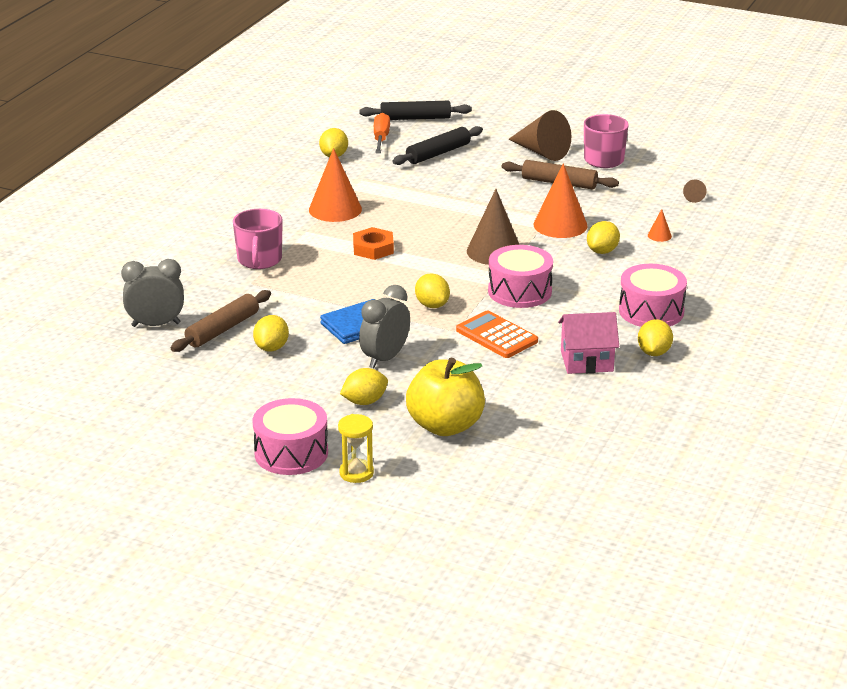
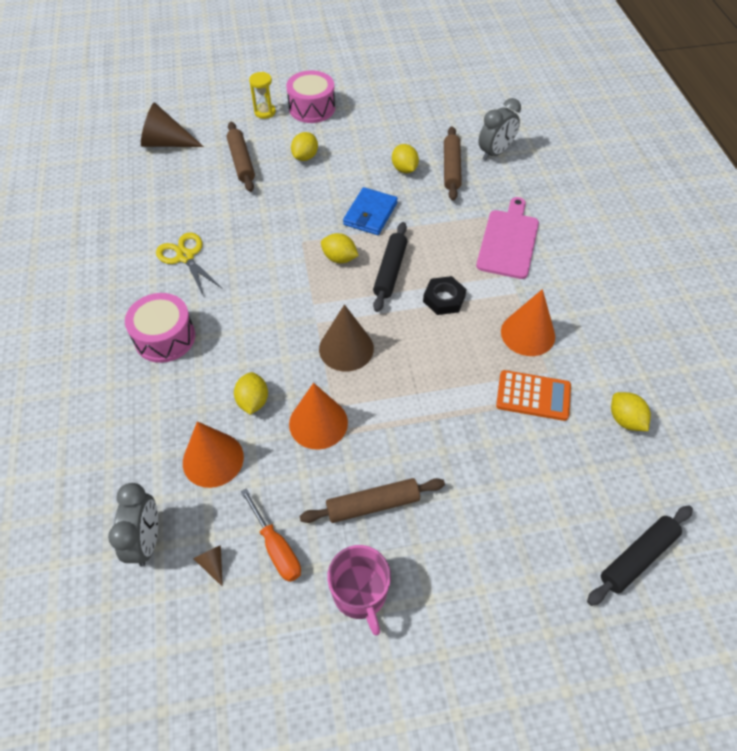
camera: 145 degrees right, 25 degrees up
pink mug [233,209,283,269] -> pink cutting board [476,197,539,279]
orange nut [353,227,394,260] -> black nut [423,276,467,315]
grey clock [359,285,410,368] -> grey clock moved to [108,483,158,566]
orange screwdriver [374,113,390,153] -> orange screwdriver moved to [241,489,301,582]
black rolling pin [392,126,483,165] -> black rolling pin moved to [373,222,407,312]
yellow apple [406,358,485,436] -> brown rolling pin [227,122,255,192]
orange calculator [456,310,538,358] -> orange calculator moved to [496,370,571,421]
pink drum [488,245,553,308] -> none
brown cone [509,110,571,161] -> brown cone moved to [141,102,204,147]
pink house [558,312,619,374] -> yellow scissors [156,233,223,296]
yellow lemon [638,319,673,356] -> none
orange cone [648,209,672,242] -> orange cone [183,421,244,488], size x2.28

